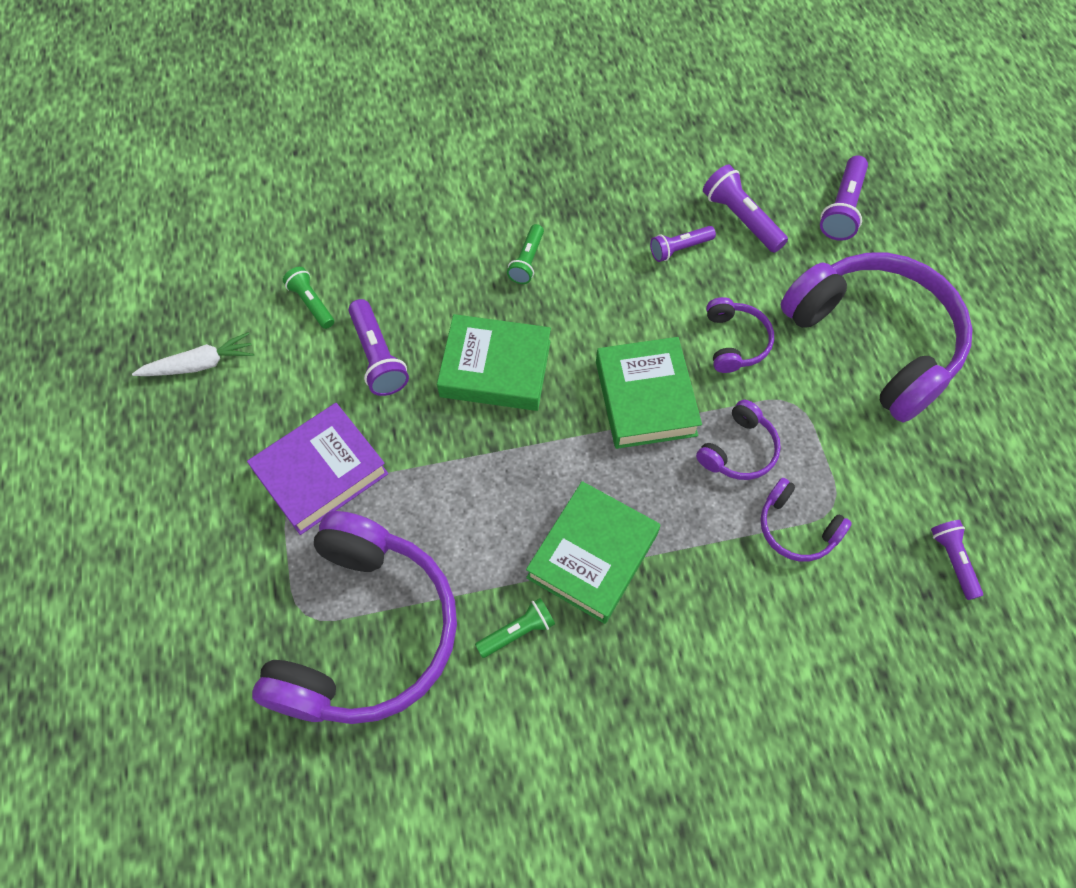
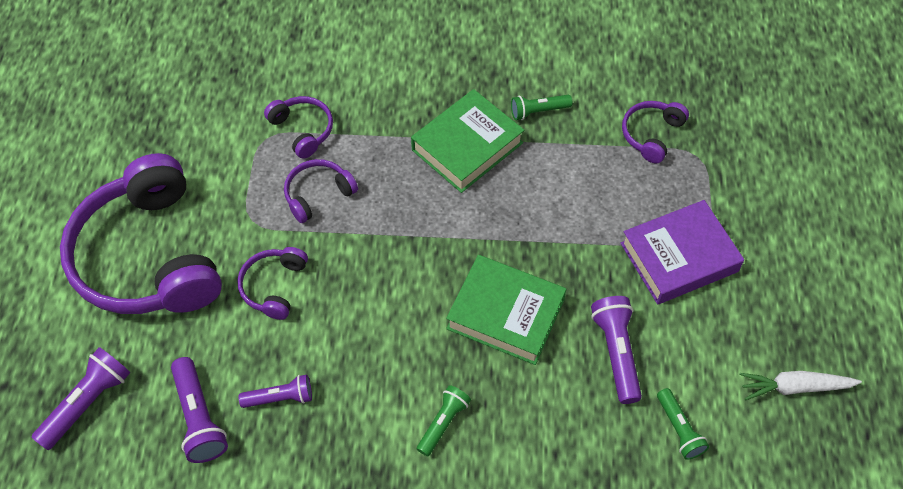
camera: 165 degrees left, 5 degrees down
purple headphones [252,511,457,724] -> purple headphones [622,101,689,163], size x0.44
green book [596,337,702,449] -> none
purple flashlight [931,520,983,600] -> none

